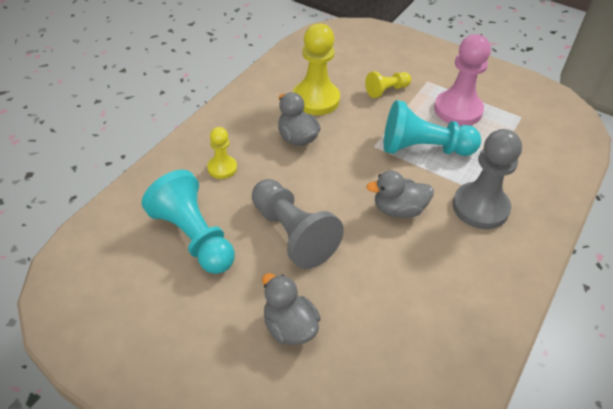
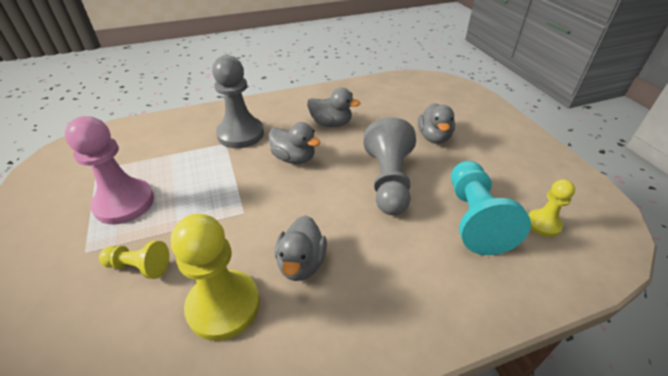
camera: 140 degrees left, 5 degrees down
yellow pawn [207,127,237,179] -> yellow pawn moved to [528,179,575,237]
turquoise pawn [384,100,481,156] -> none
none -> grey duck [307,88,361,127]

